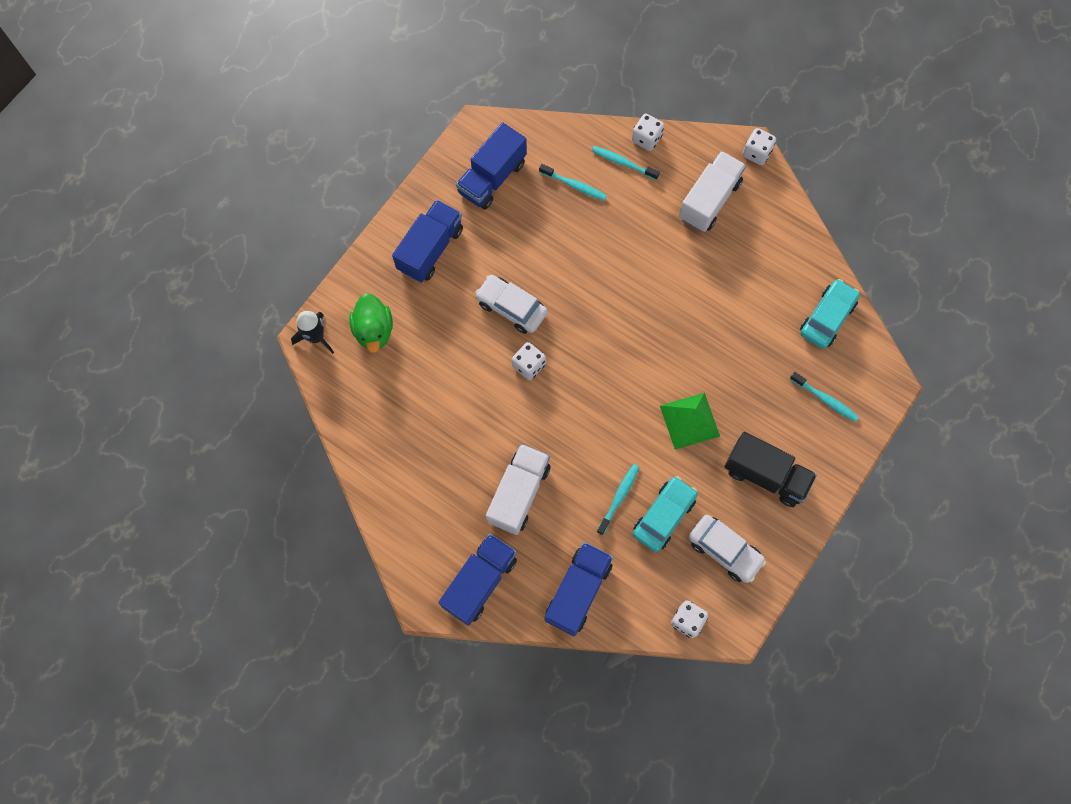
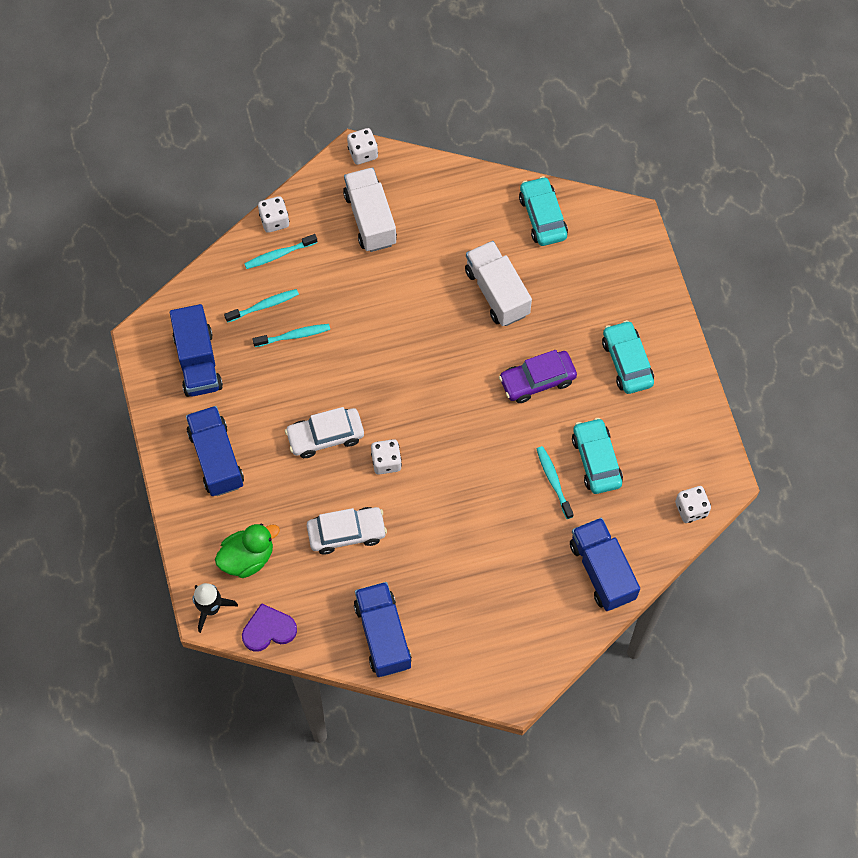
camera: 50 degrees left, 5 degrees down
green duck [349,293,393,353] -> green duck turned 60 degrees counterclockwise [215,524,280,578]
blue truck [439,534,517,626] -> blue truck moved to [354,582,412,677]
white truck [486,444,551,535] -> white truck moved to [465,241,532,326]
green pyramid [660,393,720,450] -> purple car [499,350,577,403]
white car [689,515,766,583] -> white car moved to [307,507,387,555]
black truck [724,432,817,507] -> turquoise car [602,320,654,394]
turquoise toothbrush [790,372,859,422] -> turquoise toothbrush moved to [252,324,330,347]
none -> purple heart [242,603,297,652]

